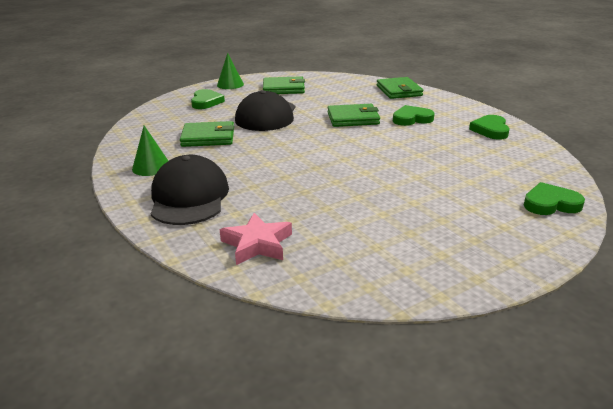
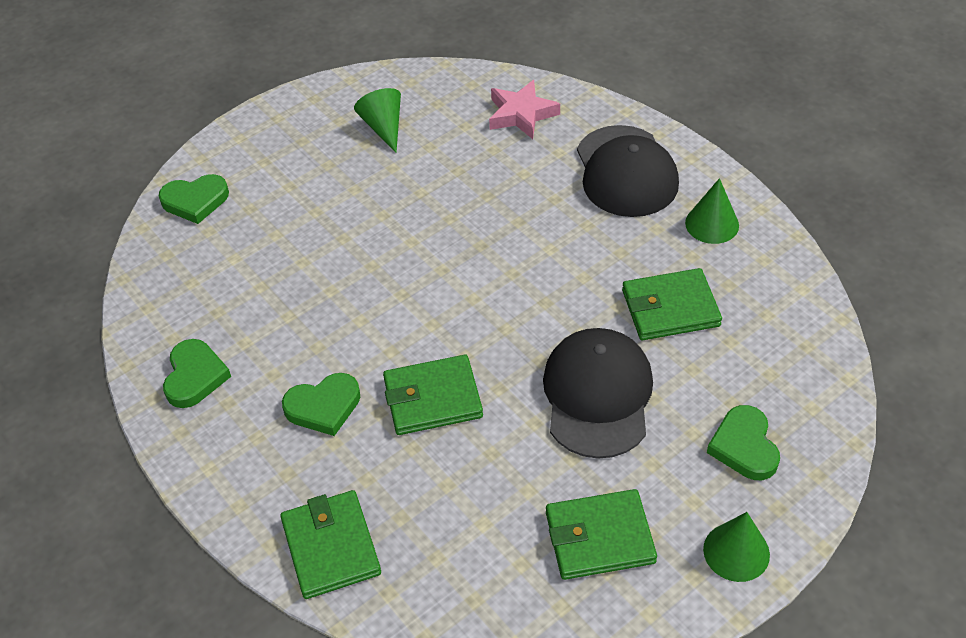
camera: 175 degrees right, 20 degrees up
none -> green cone [354,88,401,153]

